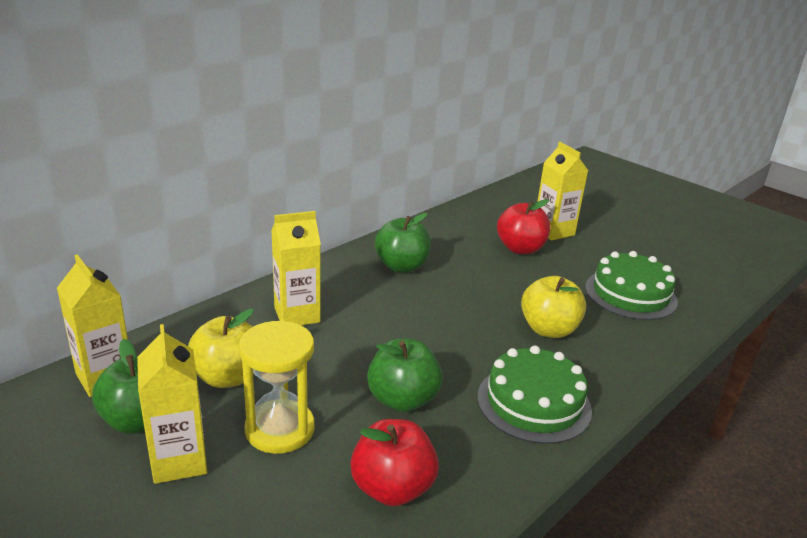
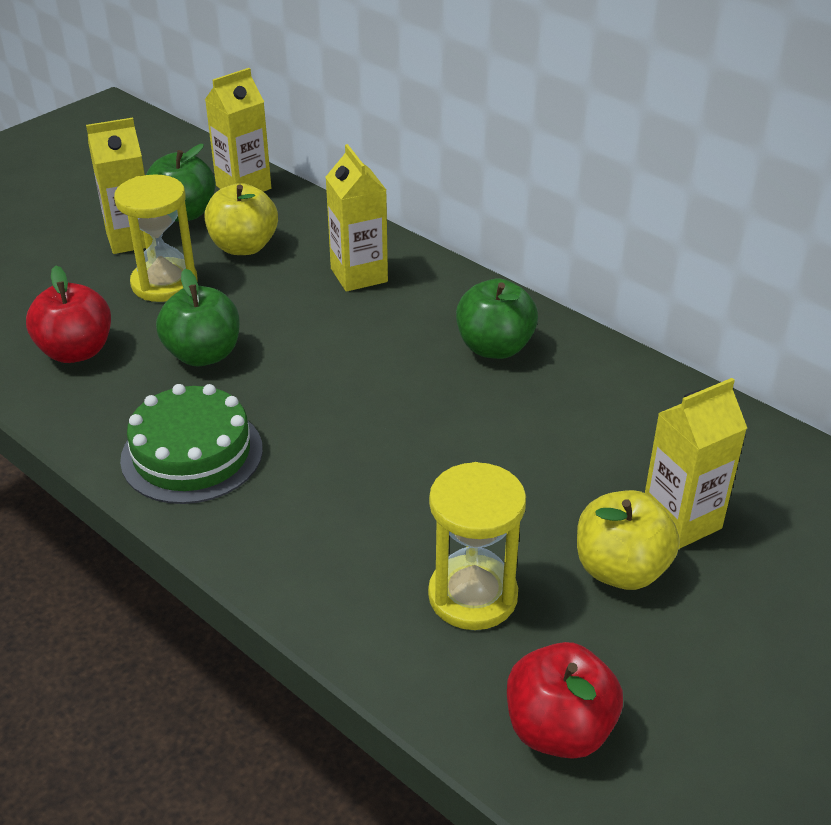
camera: 90 degrees right, 10 degrees up
red apple [497,199,550,254] -> red apple moved to [507,642,623,759]
yellow apple [521,276,586,338] -> yellow apple moved to [577,490,680,590]
green cake [585,251,678,320] -> yellow hourglass [428,462,526,630]

